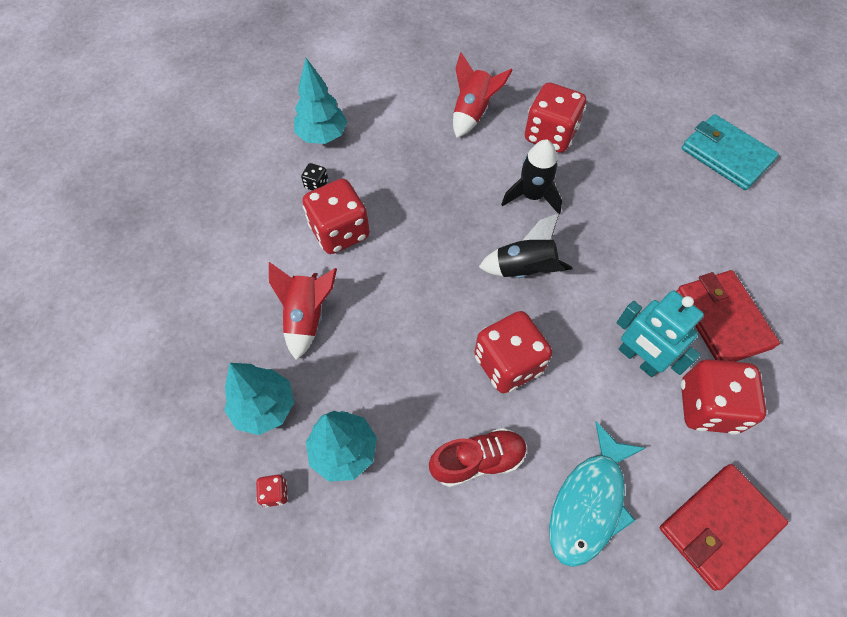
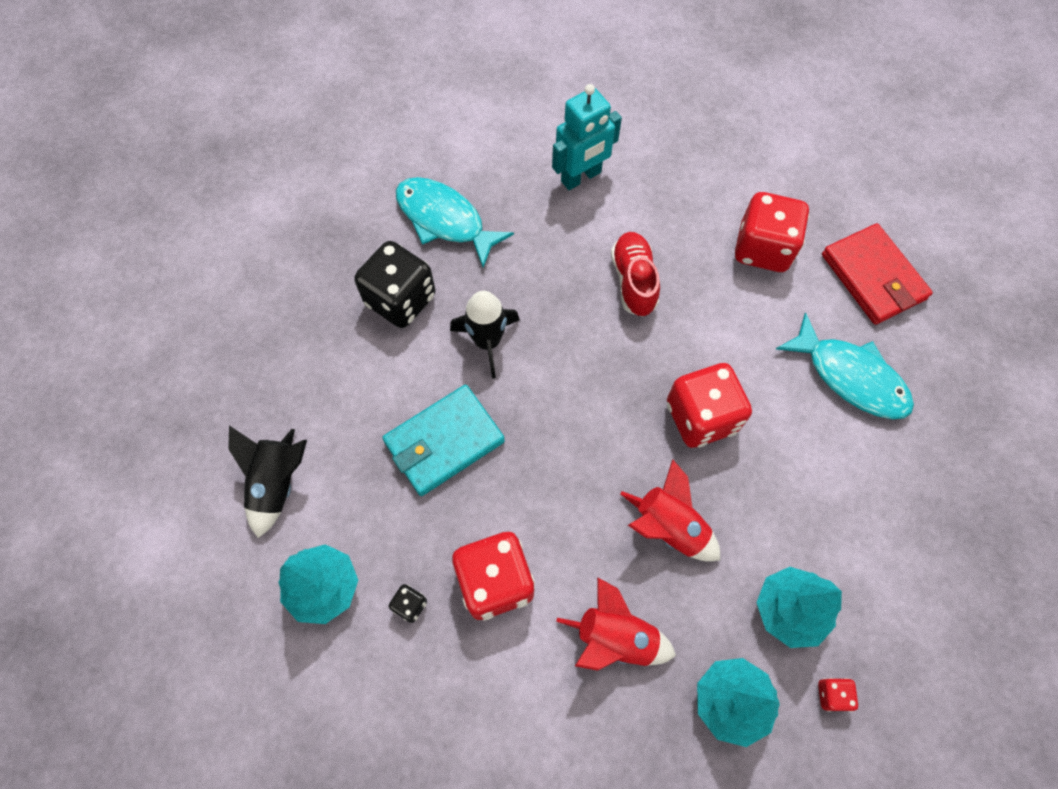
camera: 80 degrees left, 5 degrees up
red shoe [429,428,527,487] -> red shoe moved to [611,232,660,317]
red rocket [453,52,513,138] -> red rocket moved to [620,459,720,562]
black rocket [479,213,572,278] -> black rocket moved to [228,426,307,538]
red dice [525,82,586,153] -> black dice [354,241,436,328]
turquoise robot [617,291,704,377] -> turquoise robot moved to [552,84,622,190]
red wallet [676,270,780,362] -> none
turquoise wallet [682,114,779,190] -> turquoise wallet moved to [383,385,505,496]
none -> turquoise fish [396,177,514,268]

